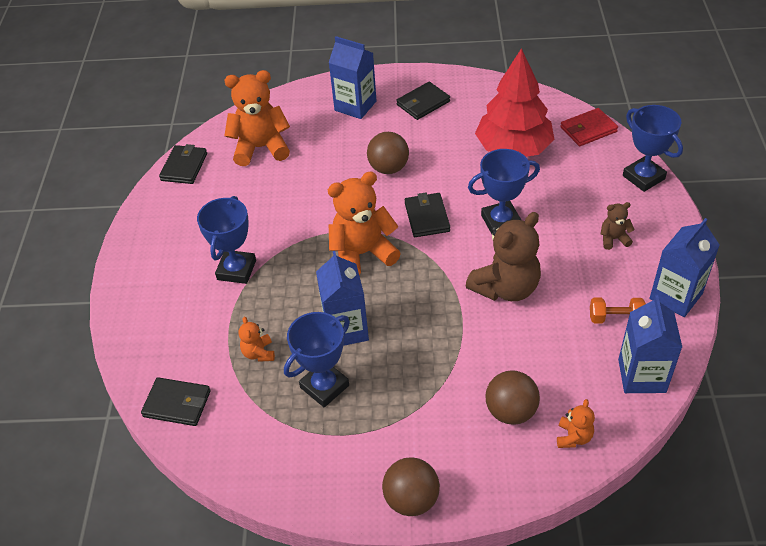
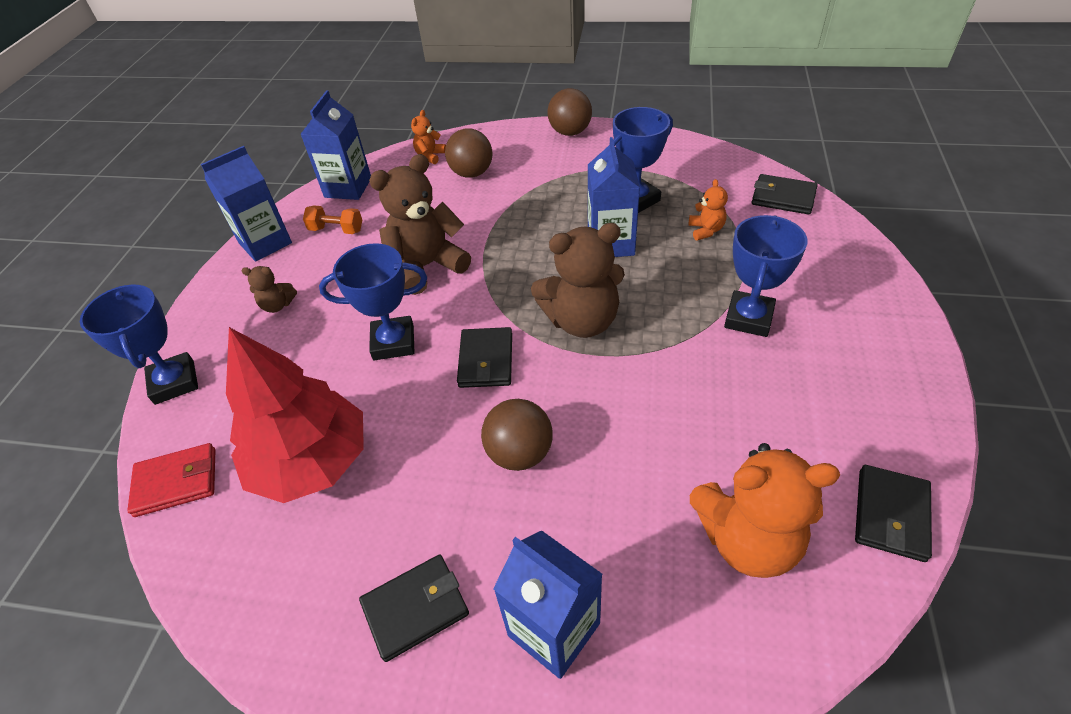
camera: 170 degrees left, 0 degrees up
orange teddy bear [328,171,401,276] -> brown teddy bear [531,223,625,338]

